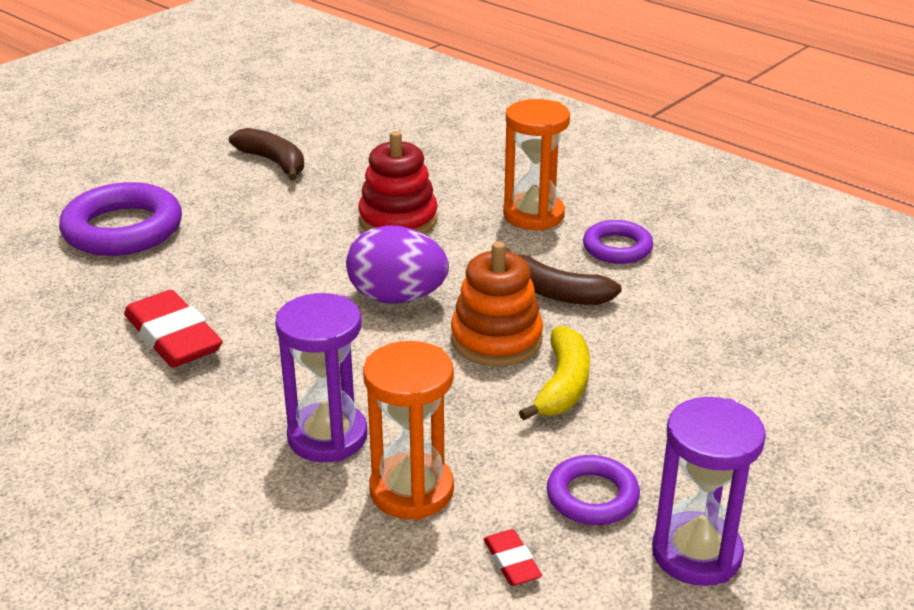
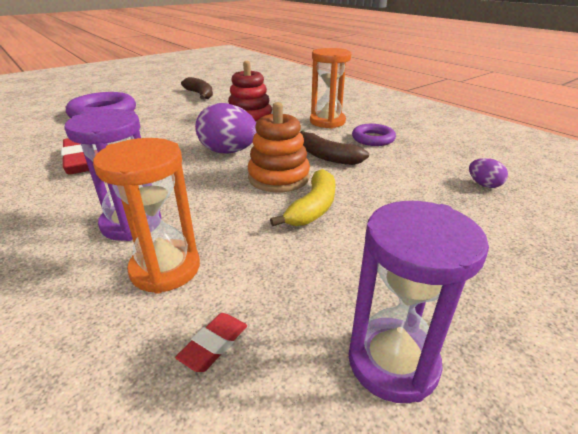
camera: 10 degrees right, 0 degrees up
red eraser [483,529,542,586] -> red eraser turned 45 degrees clockwise [175,313,247,372]
purple ring [547,455,640,525] -> none
none -> purple egg [469,158,508,188]

